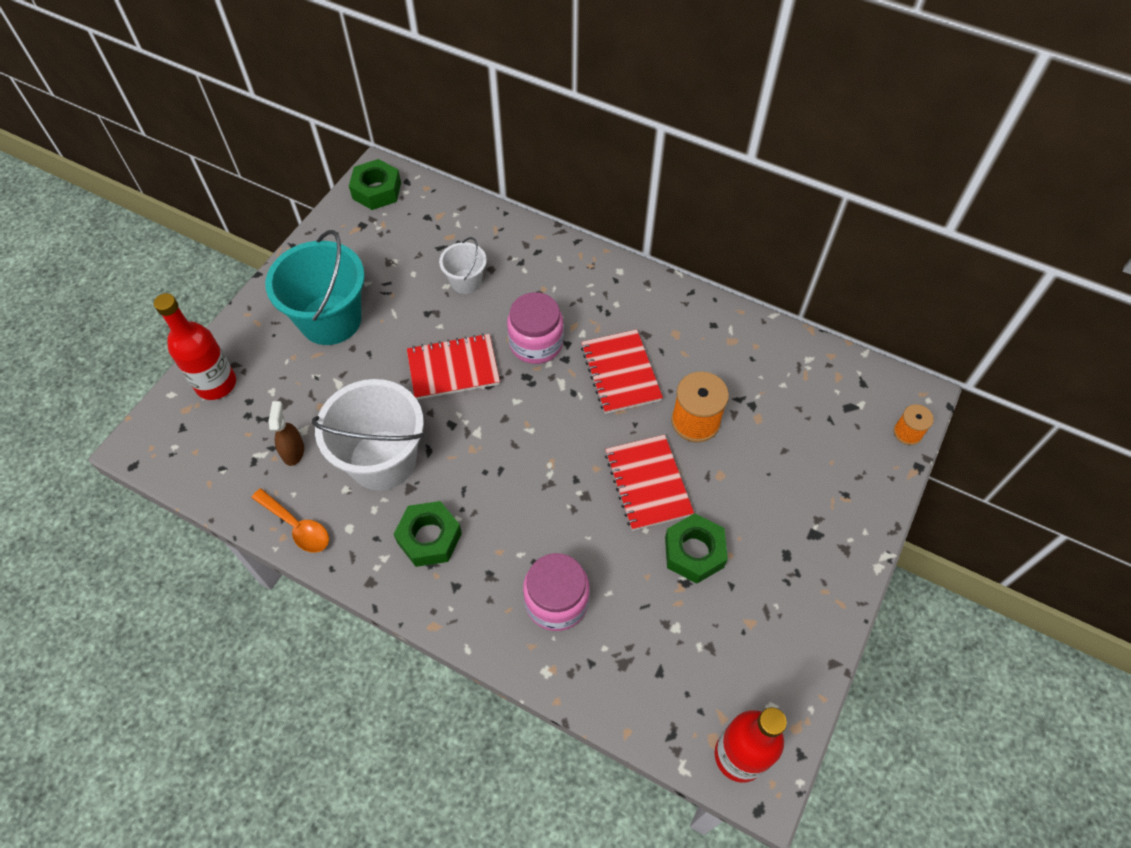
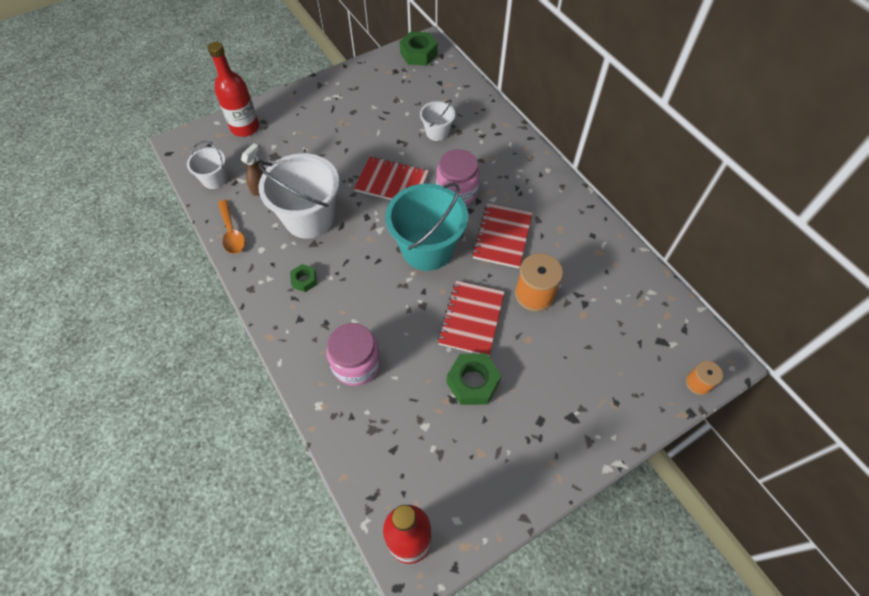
camera: 30 degrees right, 0 degrees up
turquoise bucket [265,230,365,345] -> turquoise bucket moved to [385,183,468,271]
green nut [394,501,462,567] -> green nut [290,264,317,292], size x0.57
none -> white bucket [187,141,227,189]

